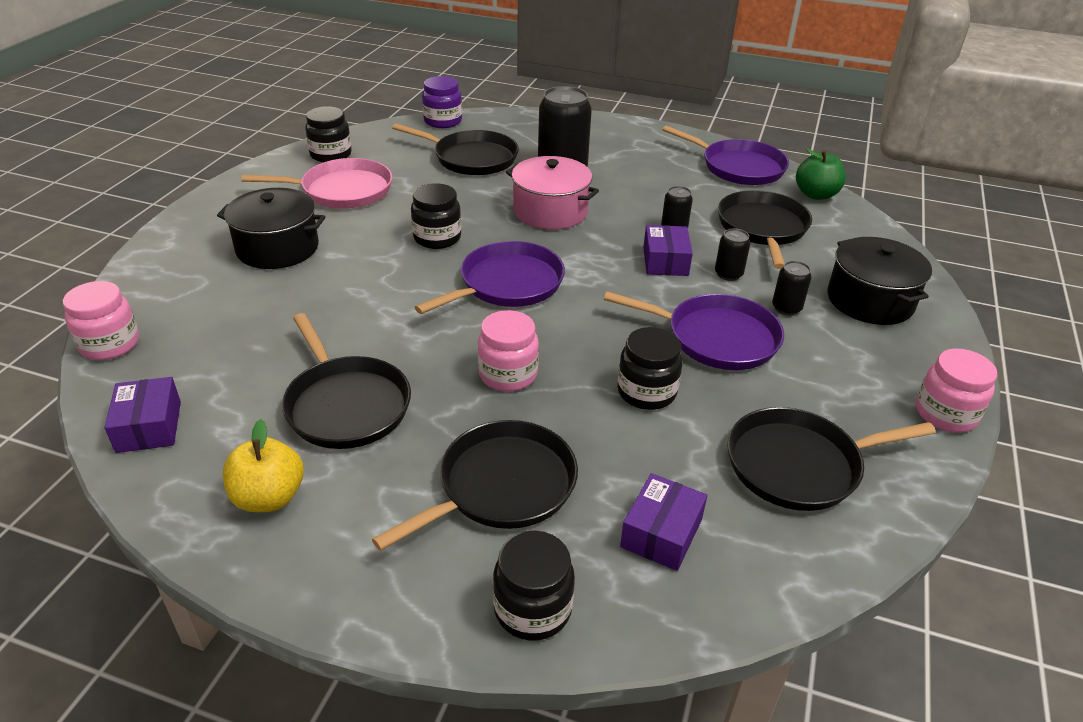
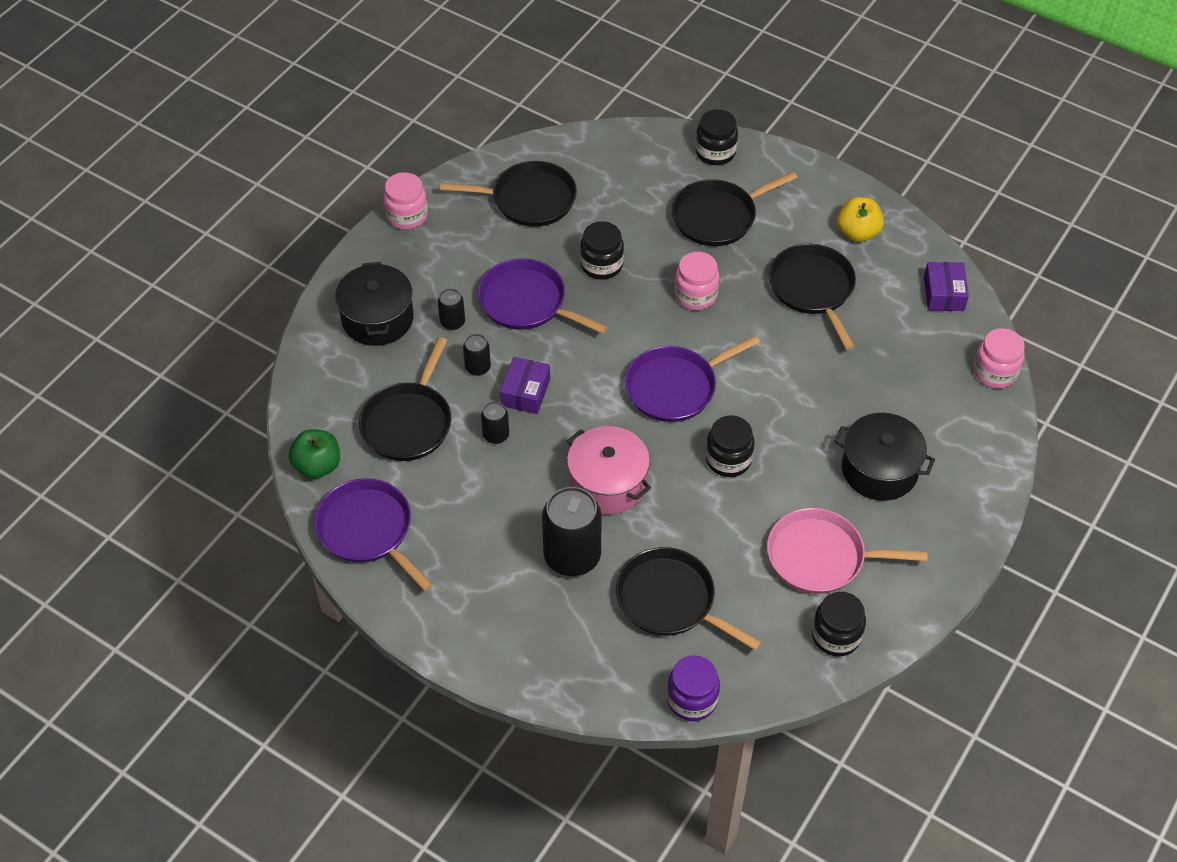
camera: 165 degrees left, 15 degrees up
purple box [620,473,707,571] -> none

